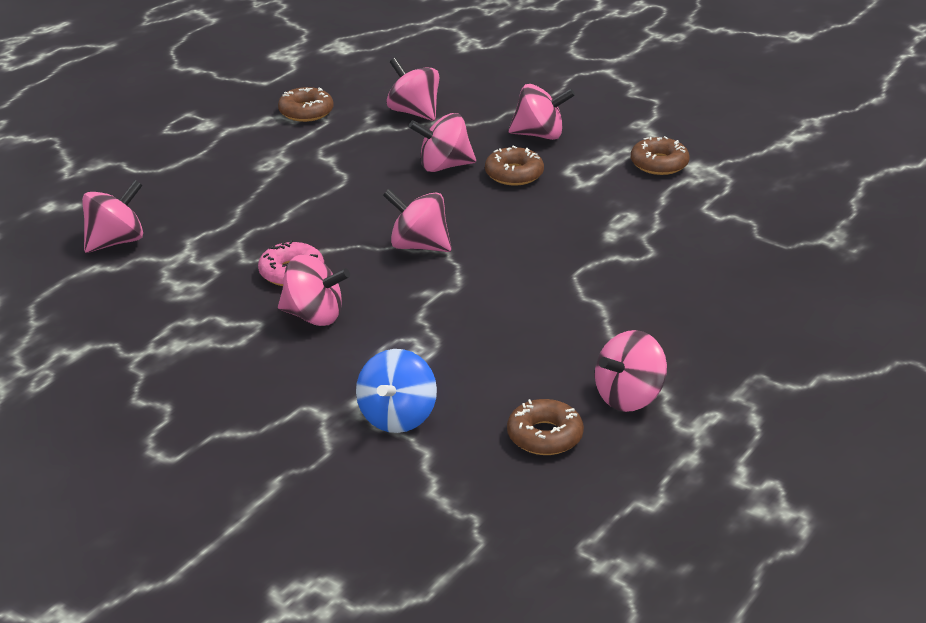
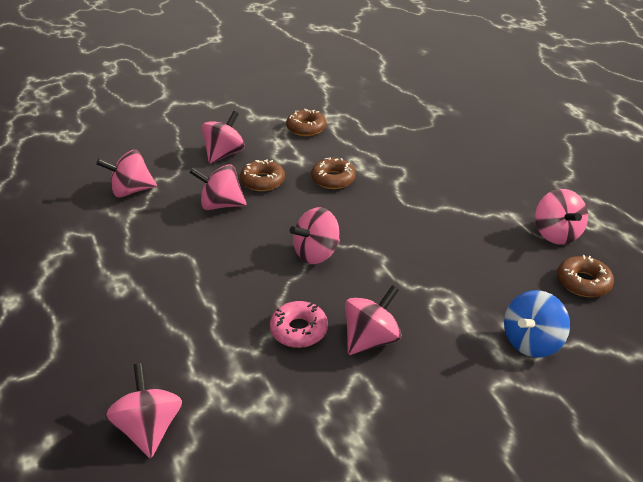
camera: 60 degrees left, 5 degrees up
brown donut [278,87,334,122] -> brown donut moved to [311,158,356,189]
blue spinning top [356,349,437,433] -> blue spinning top turned 90 degrees clockwise [504,290,570,357]
pink spinning top [409,113,476,172] -> pink spinning top turned 75 degrees clockwise [190,164,247,210]

